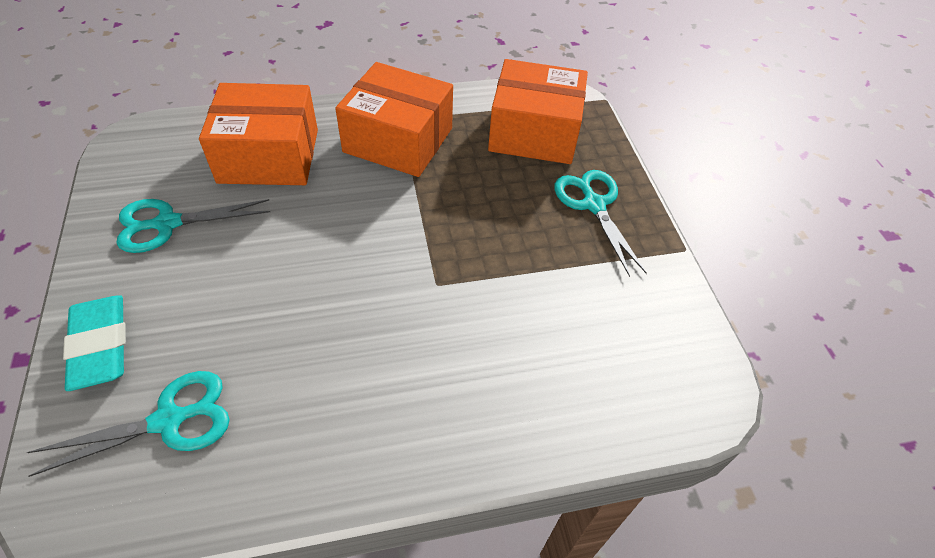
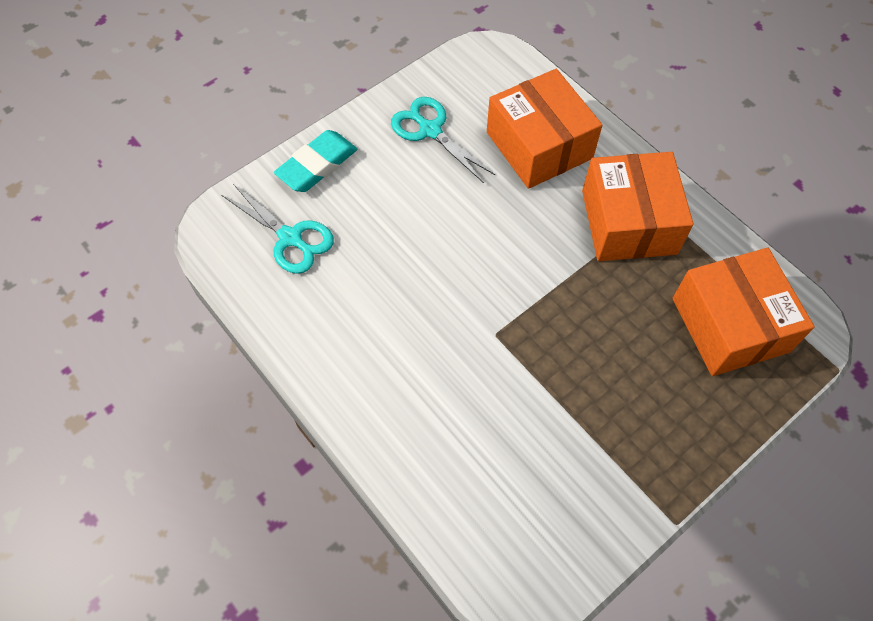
camera: 65 degrees right, 10 degrees up
turquoise scissors [554,170,647,277] -> none

